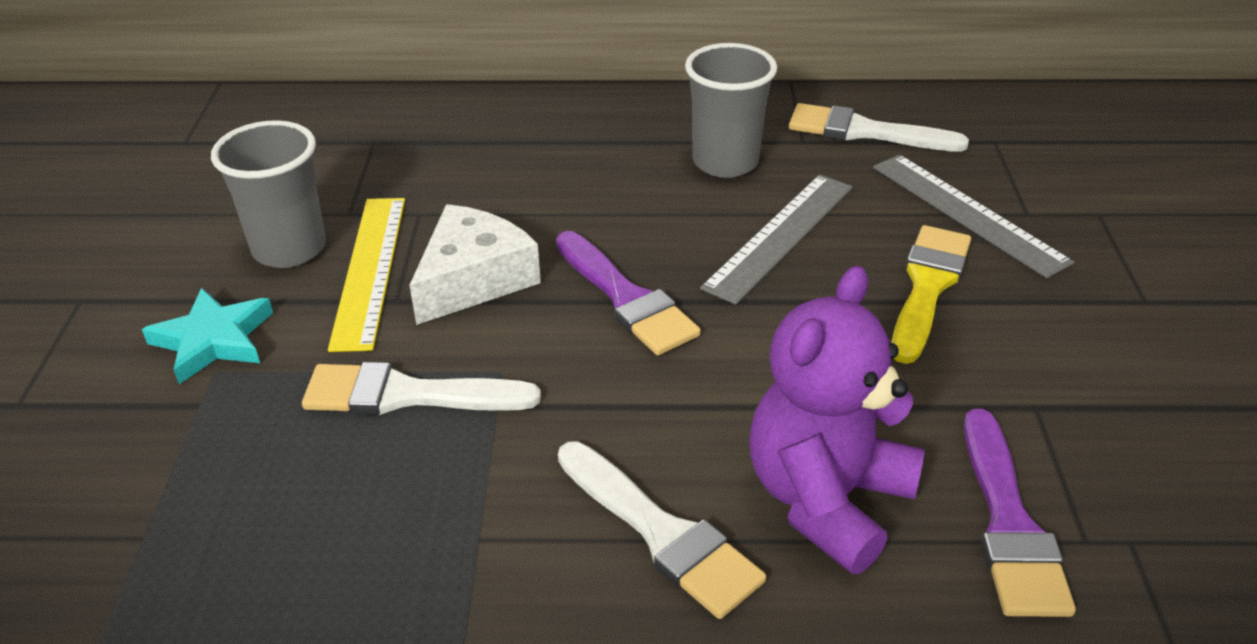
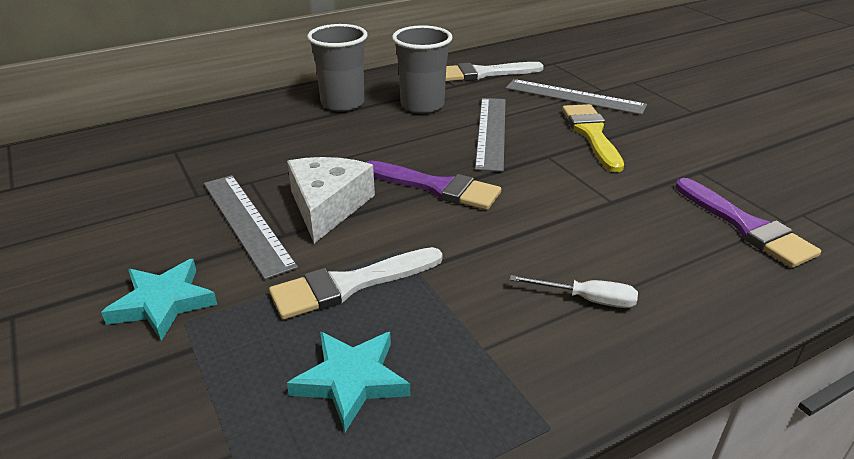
camera: 30 degrees left, 5 degrees down
grey cup [211,120,326,268] -> grey cup moved to [307,24,368,112]
yellow ruler [328,198,405,352] -> grey ruler [204,175,298,280]
white brush [558,441,766,619] -> white screwdriver [509,275,638,308]
purple teddy bear [749,266,925,575] -> none
none -> turquoise star [287,332,410,432]

